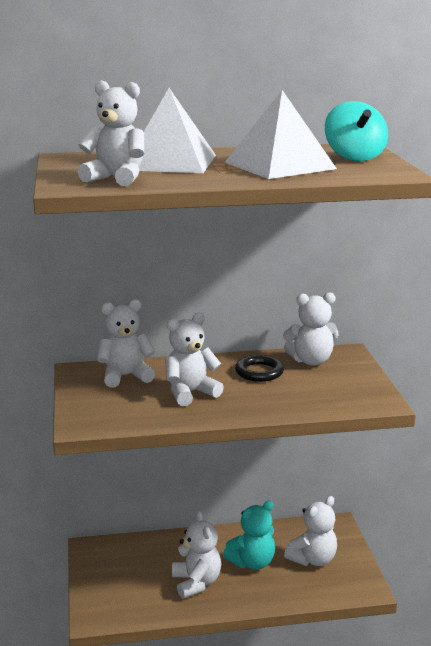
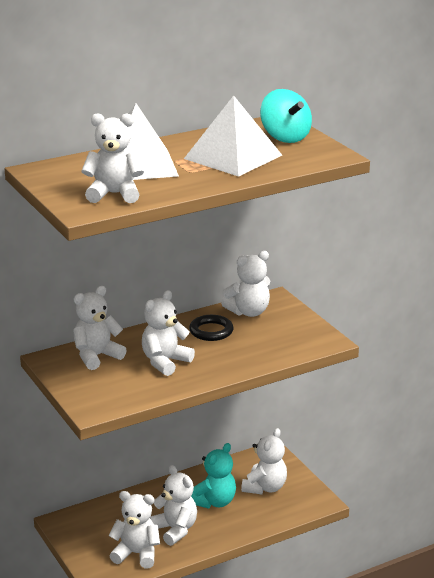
camera: 20 degrees left, 5 degrees up
none -> white teddy bear [108,491,160,568]

